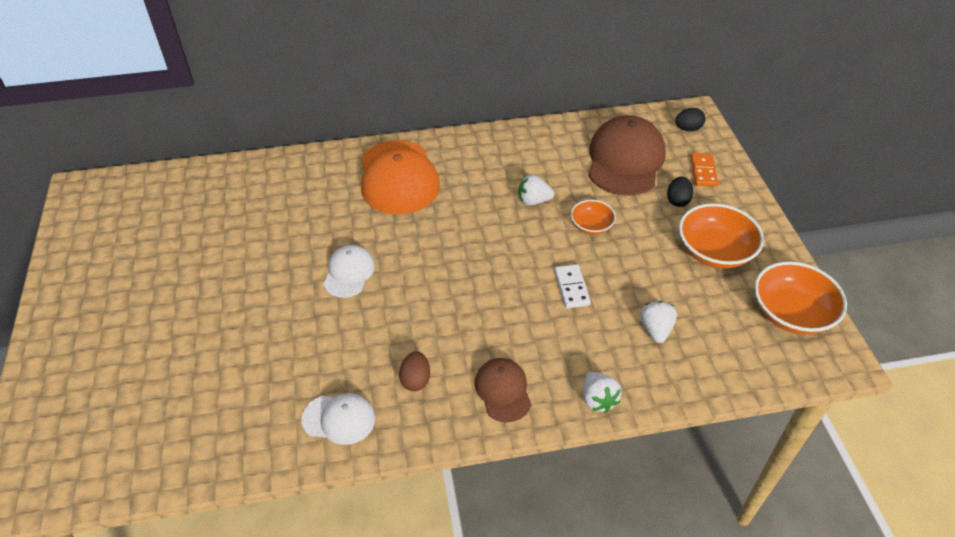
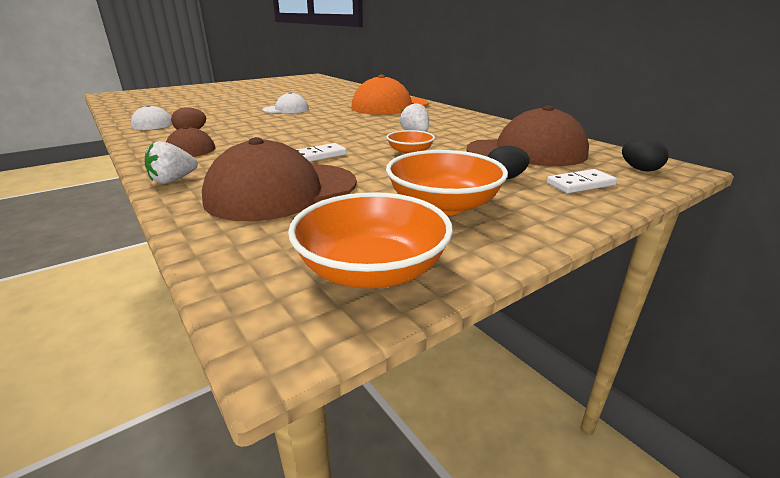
camera: 65 degrees right, 20 degrees down
white strawberry [640,301,677,343] -> brown cap [202,137,357,221]
orange domino [690,153,718,186] -> white domino [547,169,617,193]

